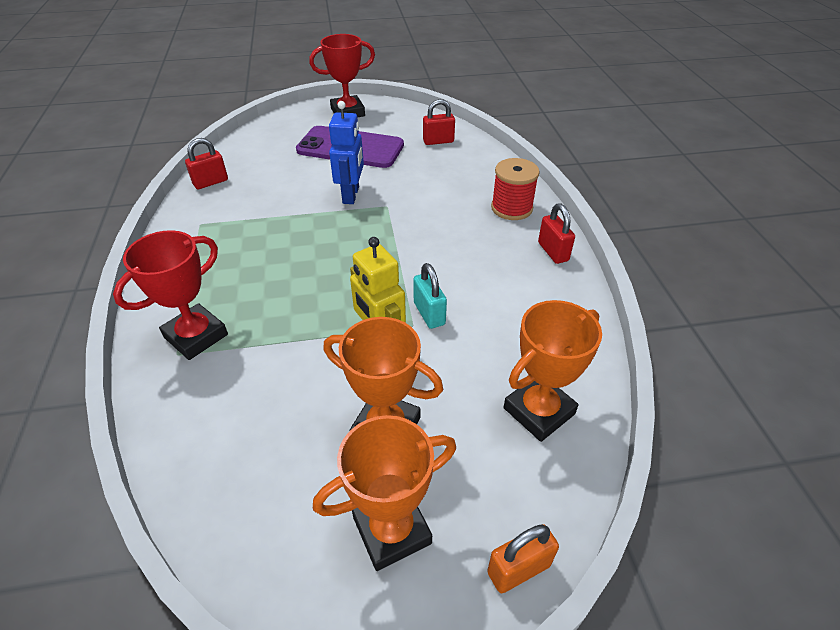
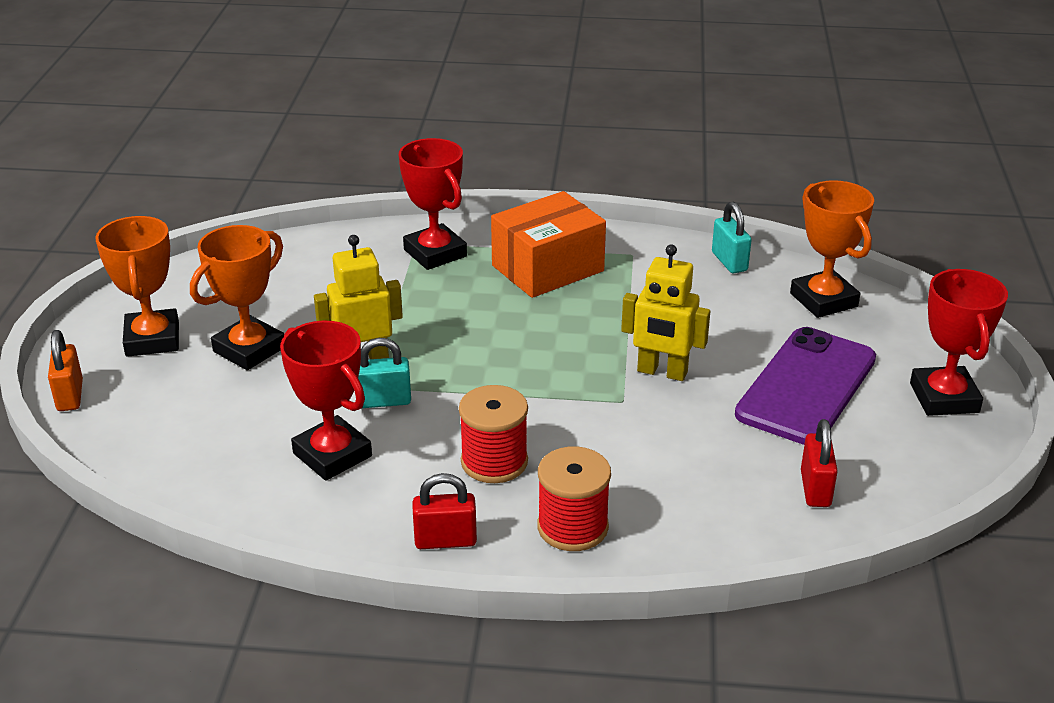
camera: 105 degrees right, 10 degrees down
red padlock [185,138,228,189] -> turquoise padlock [712,202,751,273]
blue robot [329,101,364,204] -> yellow robot [621,244,710,381]
orange trophy [504,300,602,442] -> orange trophy moved to [790,180,874,318]
none -> red trophy [280,321,372,481]
none -> red spool [459,385,528,483]
none -> orange box [491,191,606,298]

